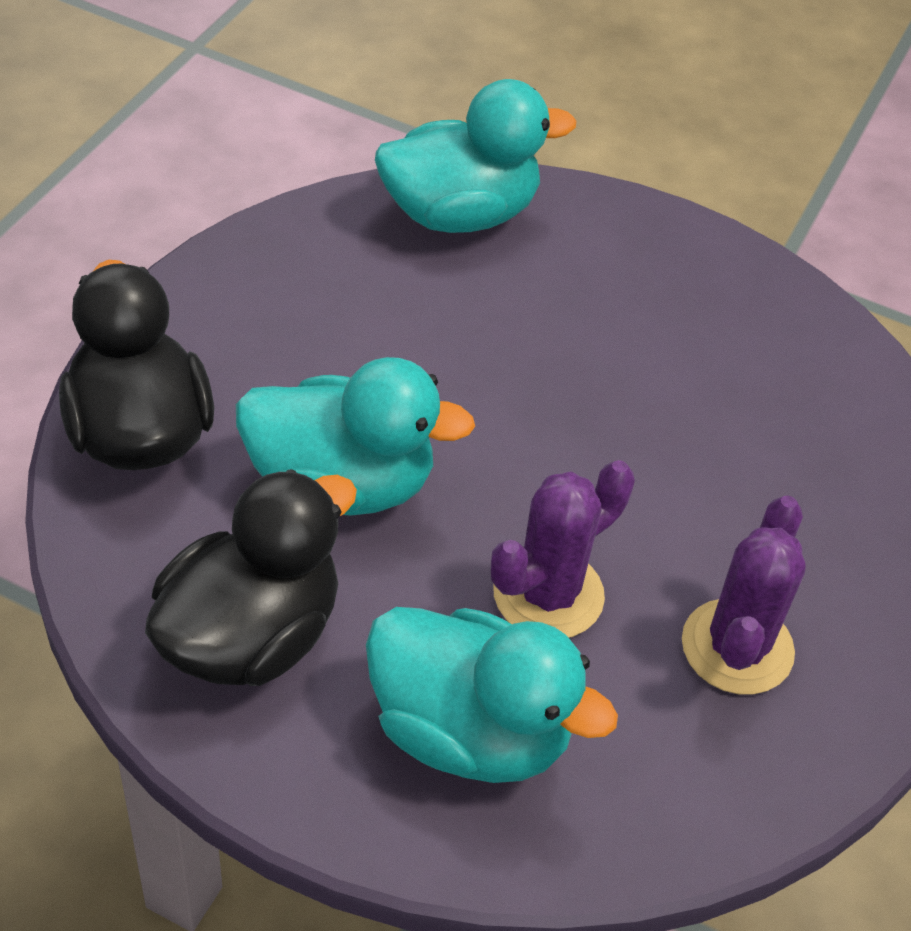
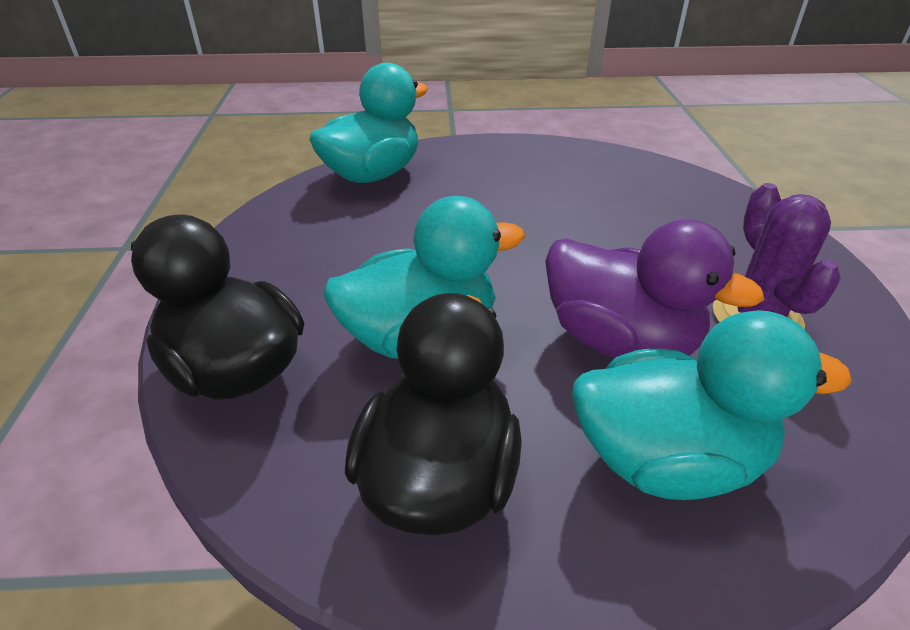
camera: 25 degrees left, 10 degrees down
purple cactus [491,460,635,638] -> purple duck [545,219,764,358]

